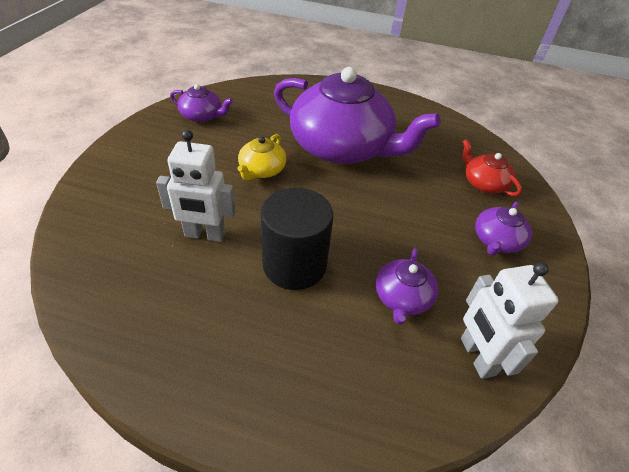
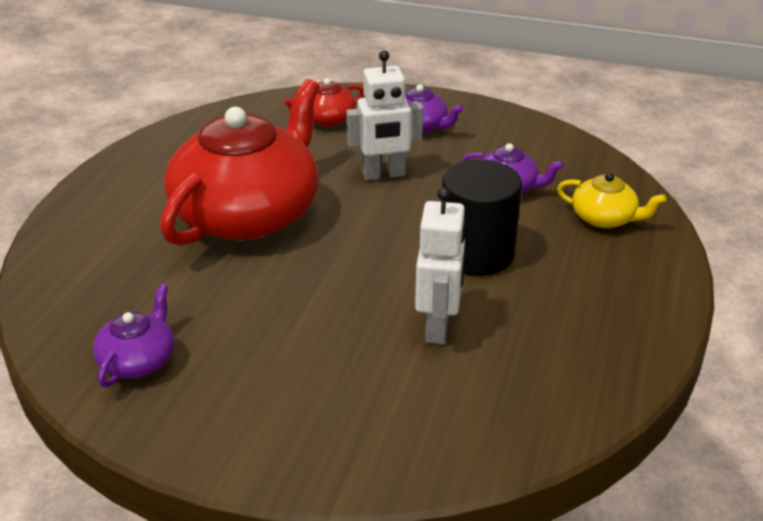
camera: 85 degrees left, 10 degrees down
yellow teapot [237,134,287,180] -> yellow teapot moved to [557,172,666,228]
purple teapot [274,67,441,164] -> red teapot [160,79,319,246]
white robot [461,262,559,379] -> white robot moved to [346,50,423,180]

